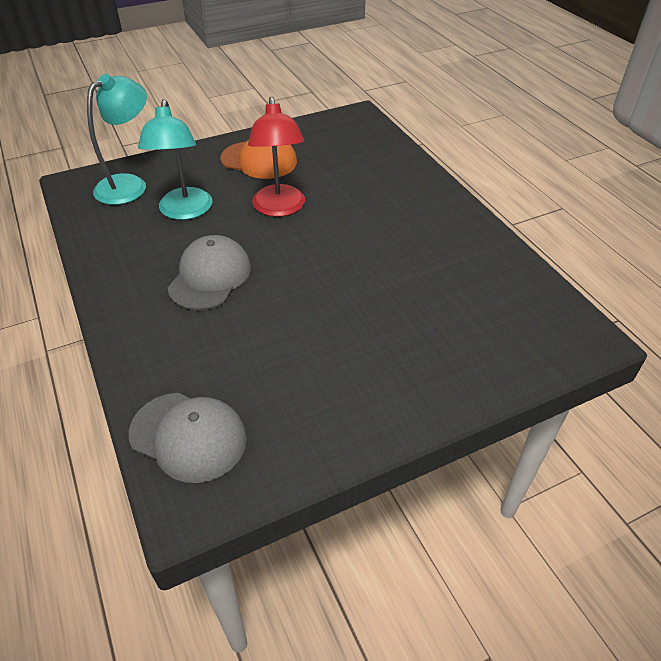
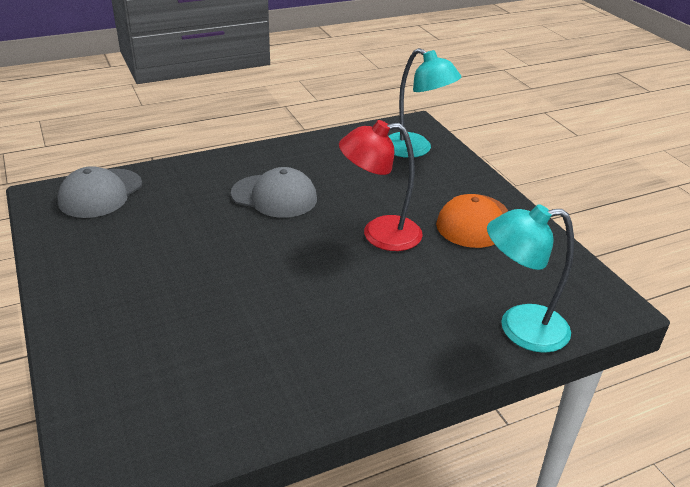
camera: 90 degrees right, 10 degrees down
turquoise lamp [138,99,212,220] -> turquoise lamp moved to [487,204,574,353]

